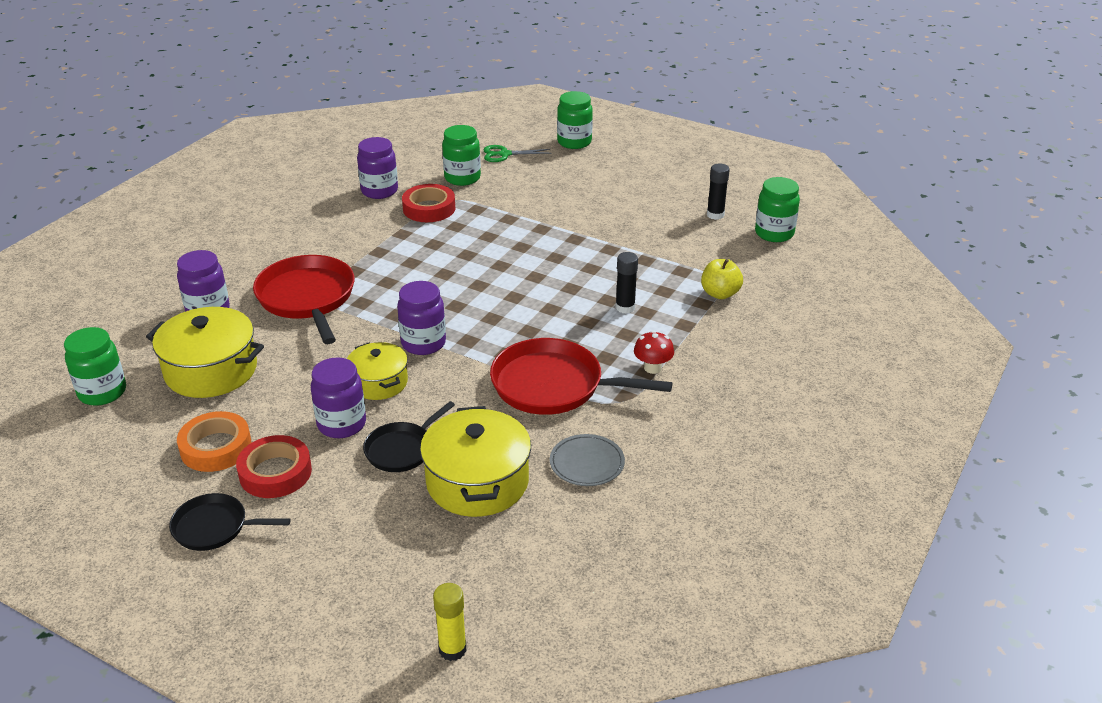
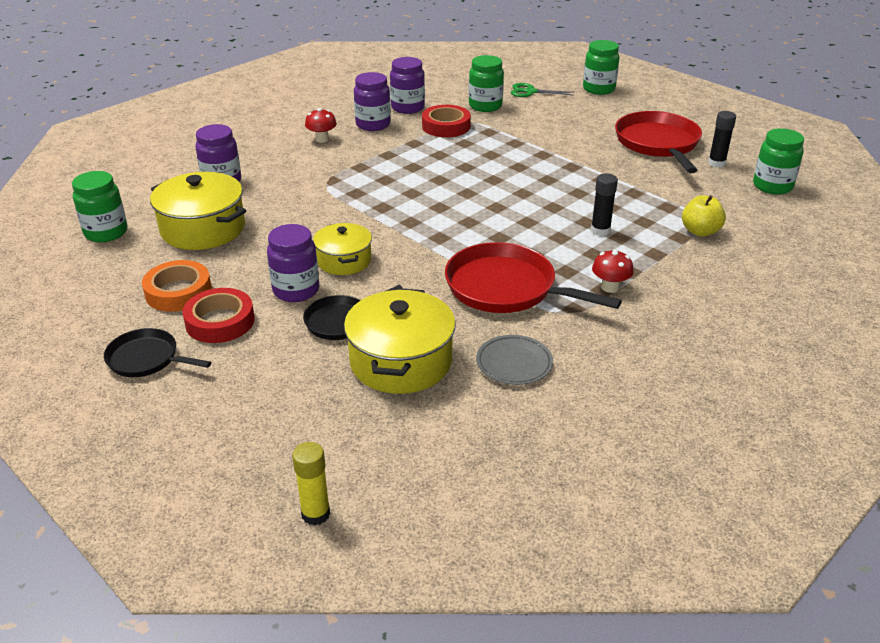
camera: 15 degrees right, 0 degrees up
red pan [253,255,355,344] -> red pan moved to [615,111,702,173]
purple jar [397,281,446,355] -> purple jar moved to [354,72,391,131]
none -> red mushroom [305,108,337,143]

